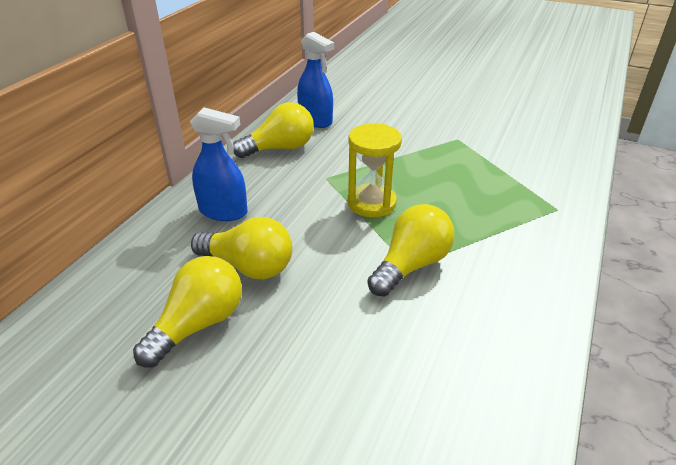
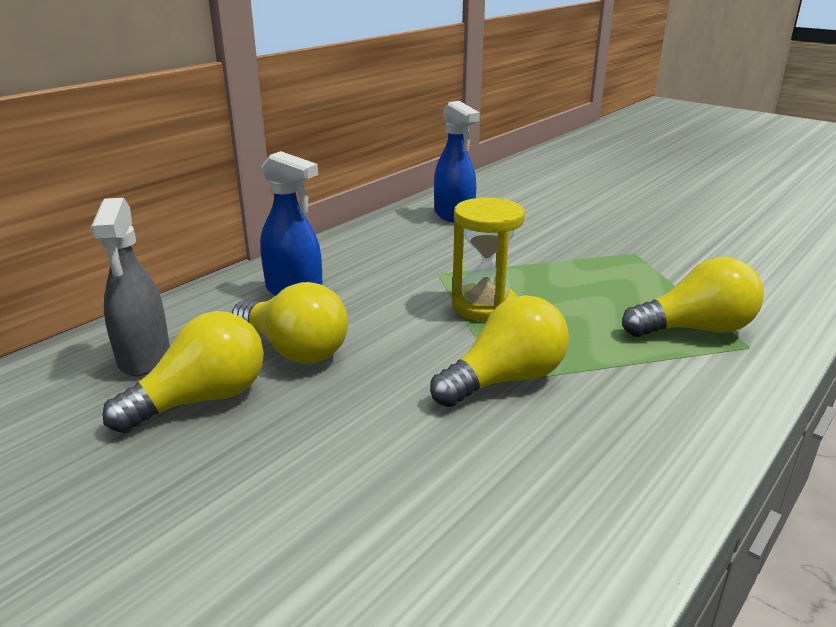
camera: 15 degrees right, 10 degrees down
yellow light bulb [233,102,314,158] -> yellow light bulb moved to [622,257,764,337]
none -> grey spray bottle [91,198,170,376]

